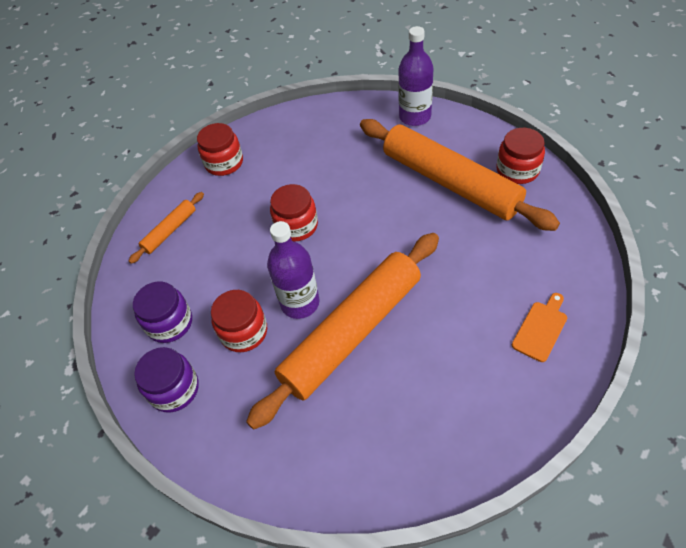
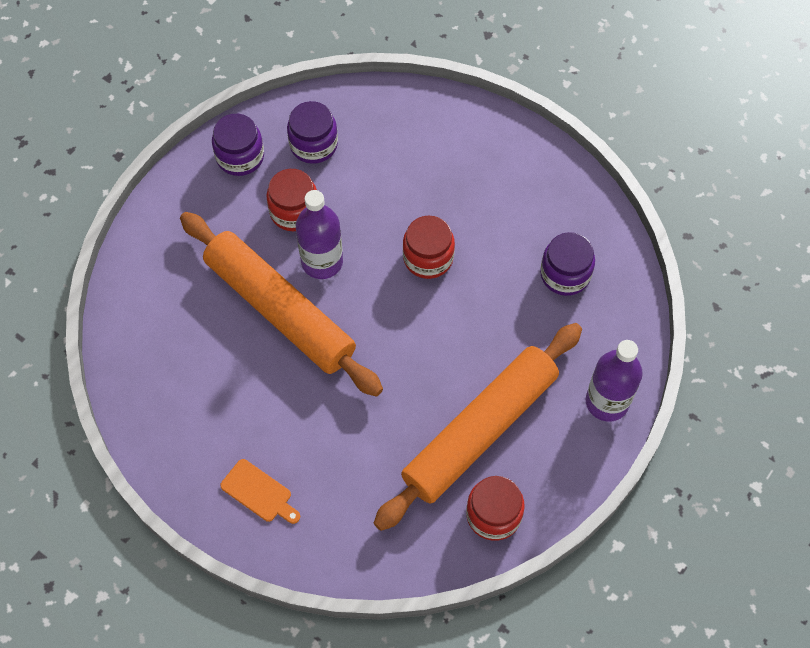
camera: 85 degrees right, 10 degrees up
orange rolling pin [129,192,204,264] -> none
red jar [197,123,243,176] -> none
none -> purple jar [540,232,595,296]

